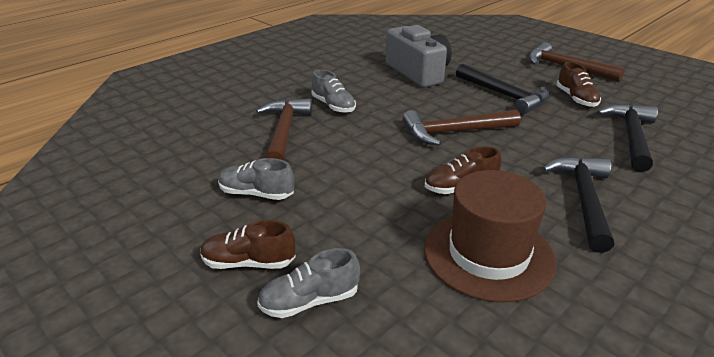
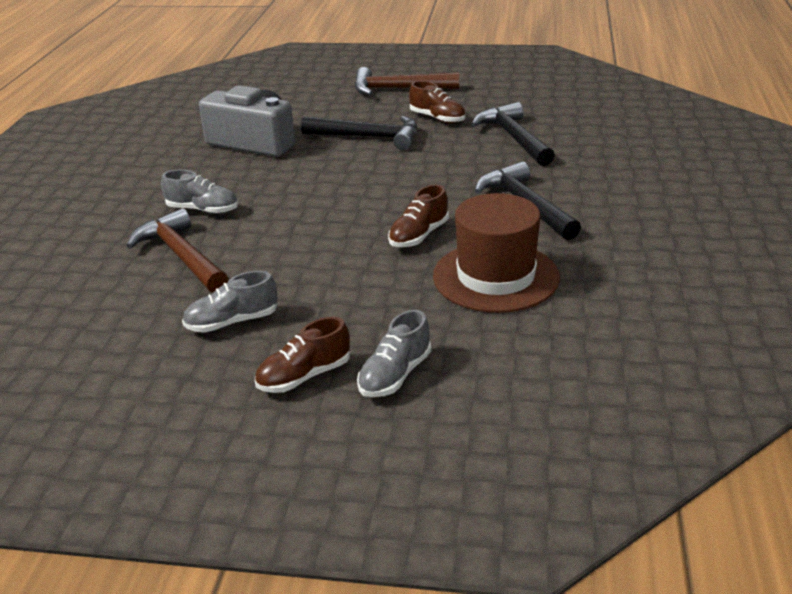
camera: 35 degrees left, 0 degrees up
brown hammer [402,110,520,146] -> none

